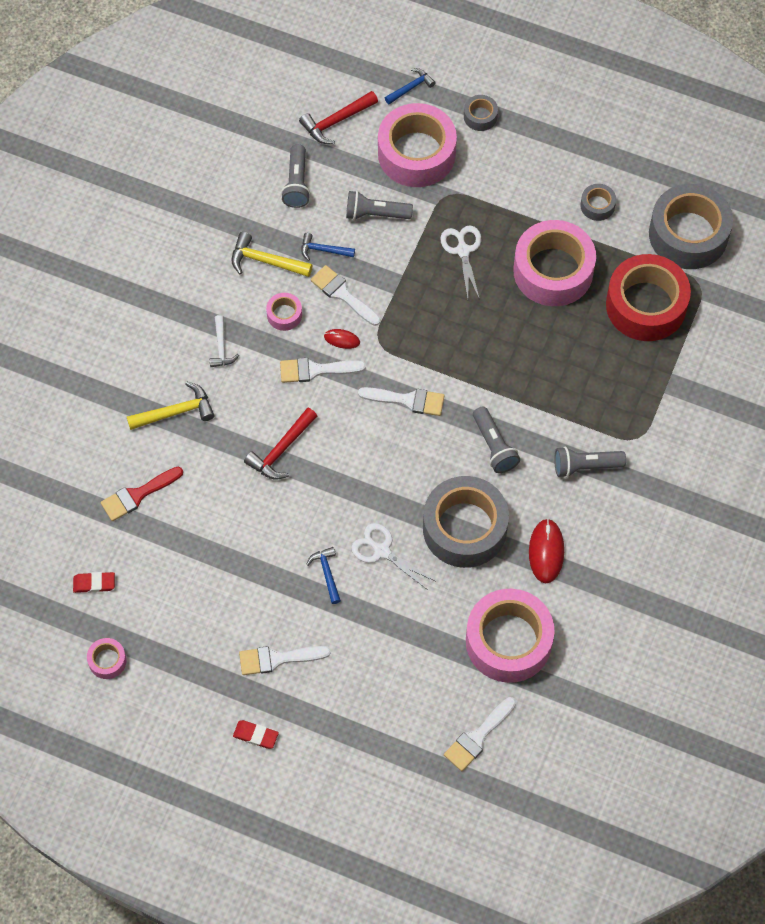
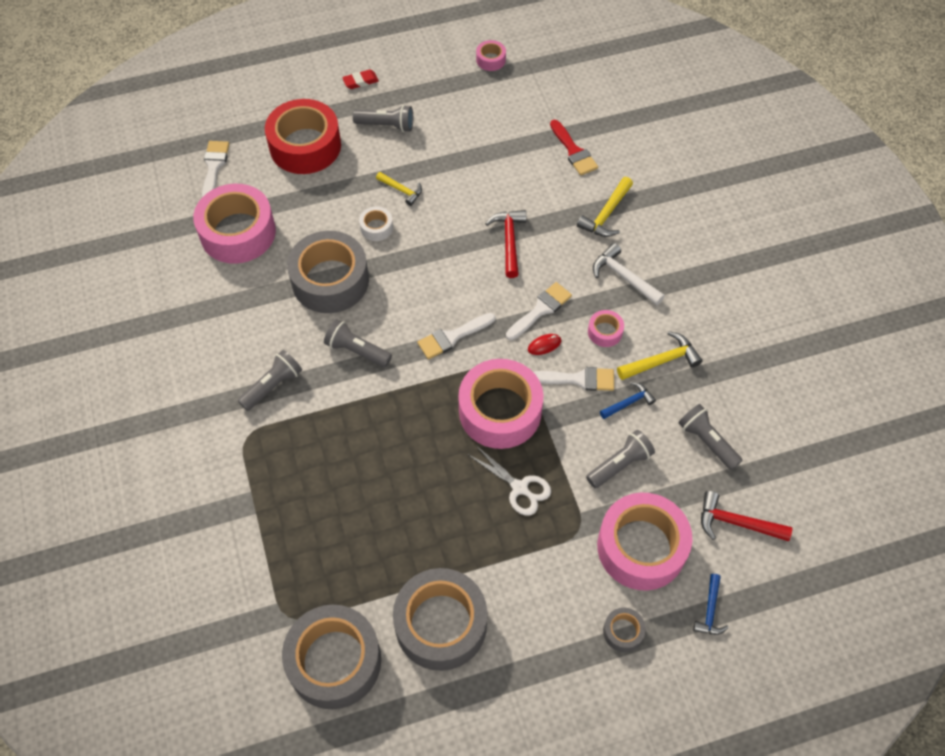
camera: 140 degrees right, 5 degrees down
red eraser [73,572,115,593] -> none
red brush [101,467,183,521] -> red brush turned 135 degrees clockwise [550,120,598,175]
white hammer [210,315,239,367] -> white hammer [593,243,665,306], size x1.51
white brush [239,646,331,675] -> grey flashlight [353,105,413,132]
red hammer [299,91,378,144] -> red hammer turned 90 degrees counterclockwise [701,491,792,541]
blue hammer [306,547,341,604] -> yellow hammer [376,172,422,206]
white scissors [351,523,435,590] -> white tape [359,206,393,241]
pink tape [513,220,596,306] -> pink tape moved to [459,359,543,449]
red mouse [529,519,564,583] -> none
grey tape [580,184,616,221] -> grey tape [393,568,487,671], size x2.28
red tape [606,254,691,341] -> red tape moved to [265,99,341,174]

